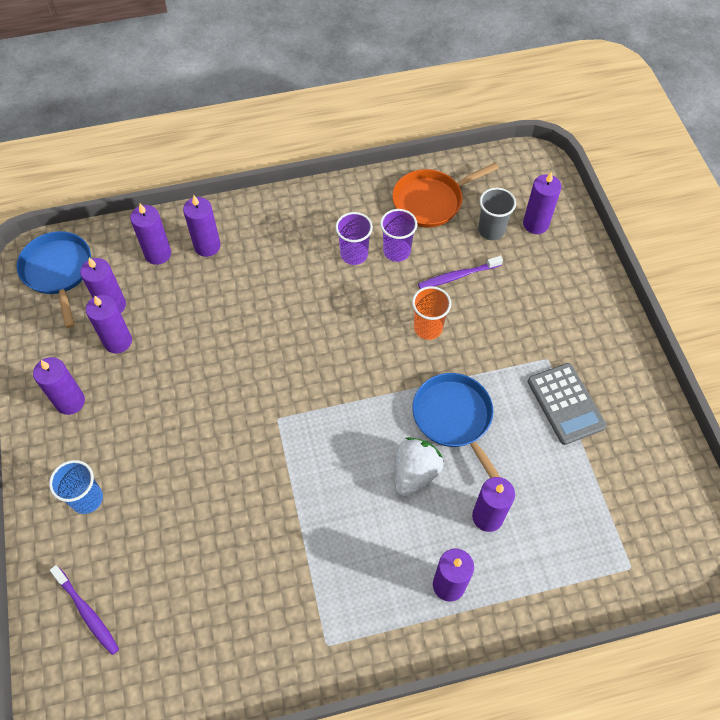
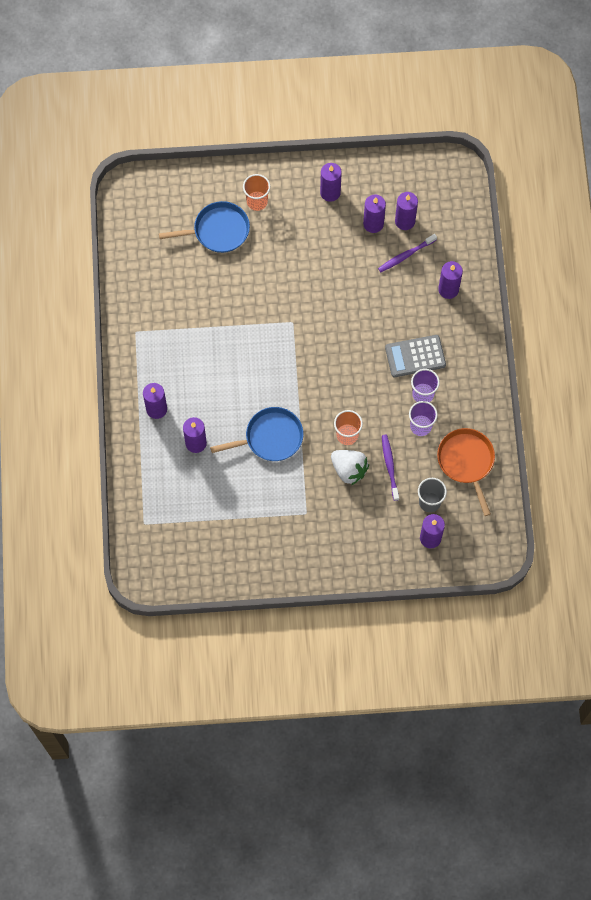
camera: 100 degrees right, 10 degrees up
blue pan [17,231,91,328] -> blue pan moved to [159,201,250,253]
blue cup [49,460,103,514] -> orange cup [243,174,270,211]
purple toothbrush [50,565,119,655] -> purple toothbrush moved to [378,234,437,272]
purple candle [130,204,171,265] -> none
white strawberry [394,437,443,496] -> white strawberry moved to [331,450,369,485]
grey calculator [528,363,607,445] -> grey calculator moved to [385,335,446,377]

